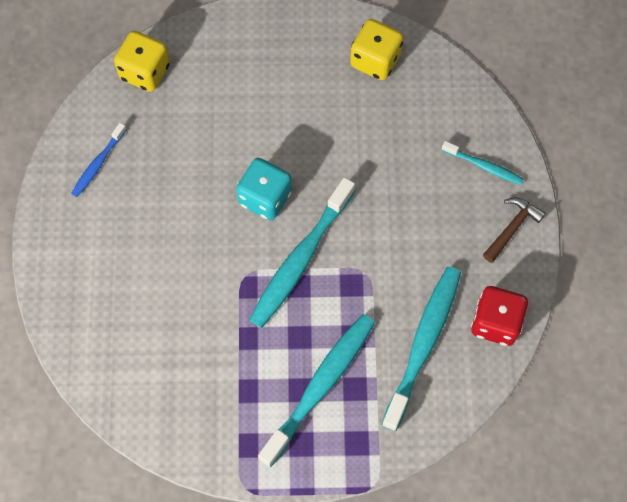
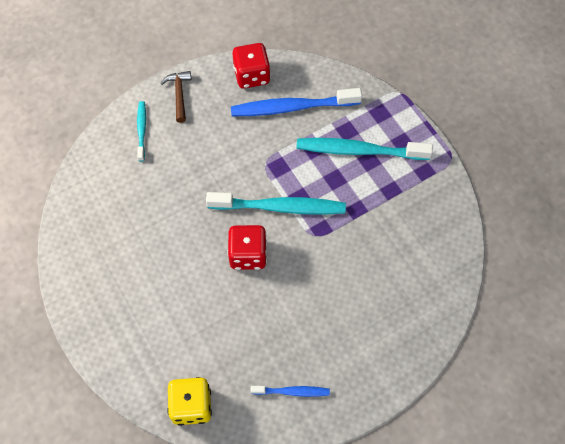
camera: 120 degrees left, 5 degrees down
turquoise dice [236,158,292,220] -> red dice [227,225,267,270]
yellow dice [350,19,403,80] -> none
turquoise toothbrush [382,266,461,431] -> blue toothbrush [231,88,362,116]
brown hammer [483,198,546,263] -> brown hammer turned 75 degrees clockwise [161,71,191,123]

